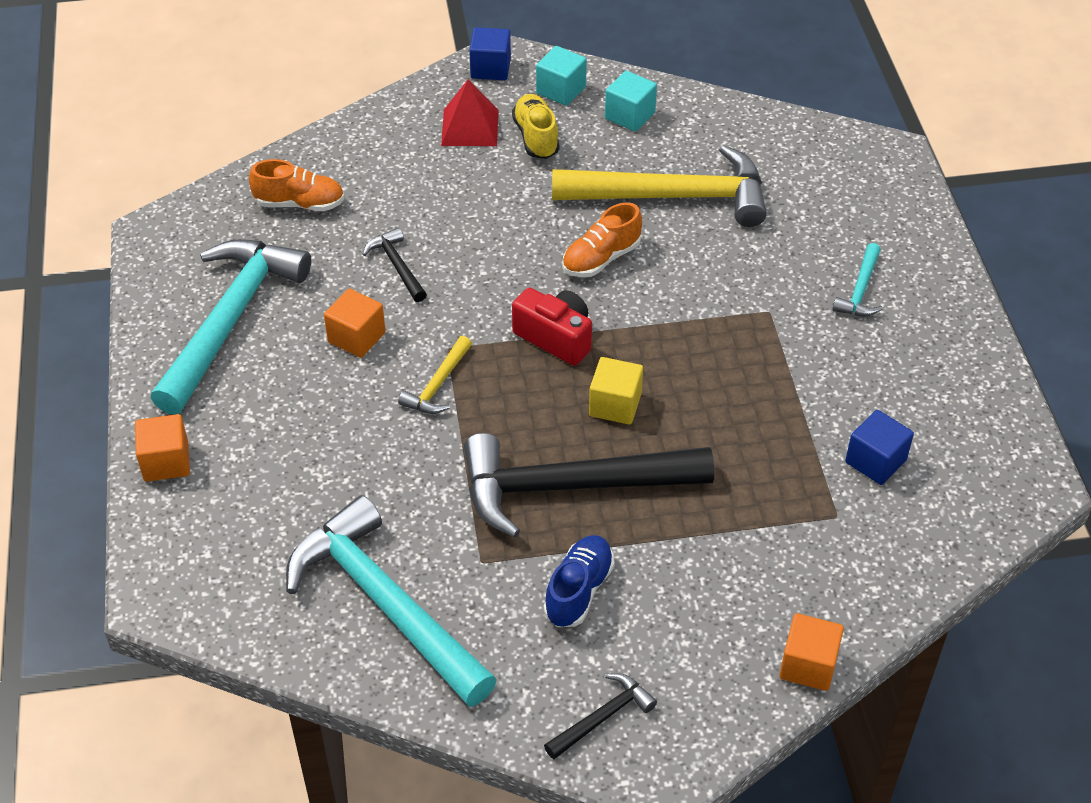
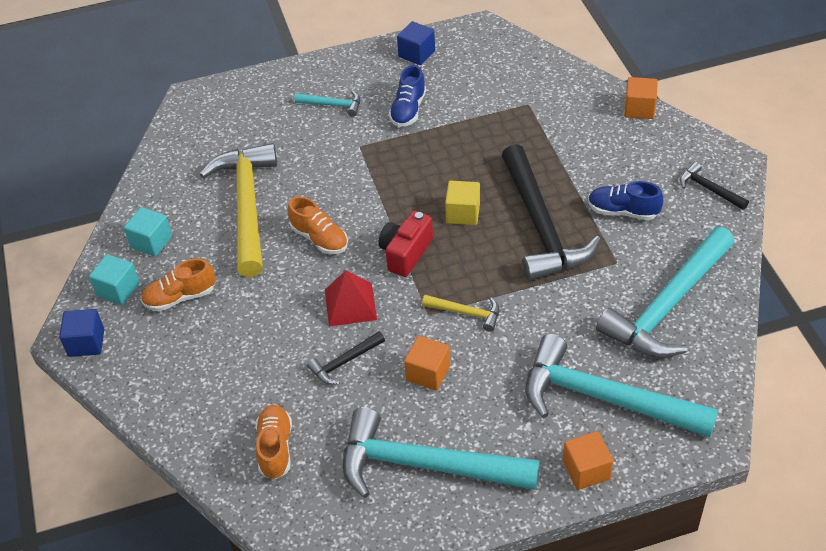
camera: 95 degrees left, 0 degrees up
red pyramid [441,80,499,146] -> red pyramid moved to [325,271,377,327]
yellow shoe [512,94,559,159] -> orange shoe [141,258,215,311]
blue cube [845,410,914,485] -> blue cube moved to [397,21,435,65]
none -> blue shoe [389,65,426,127]
none -> turquoise hammer [525,334,718,437]

